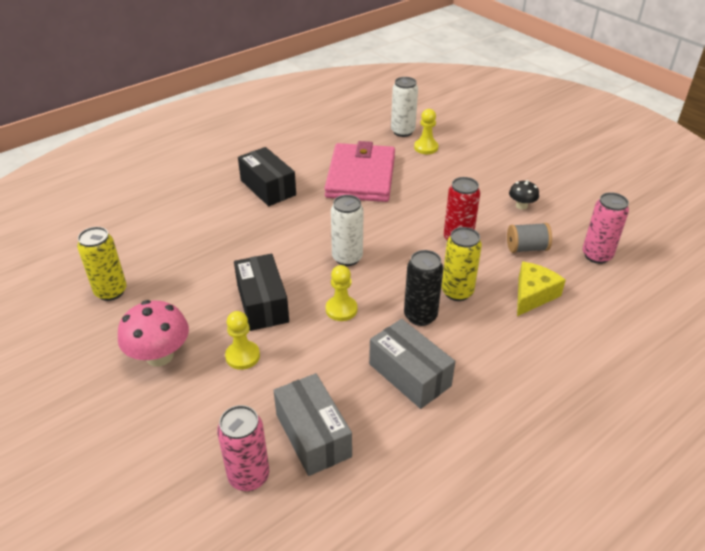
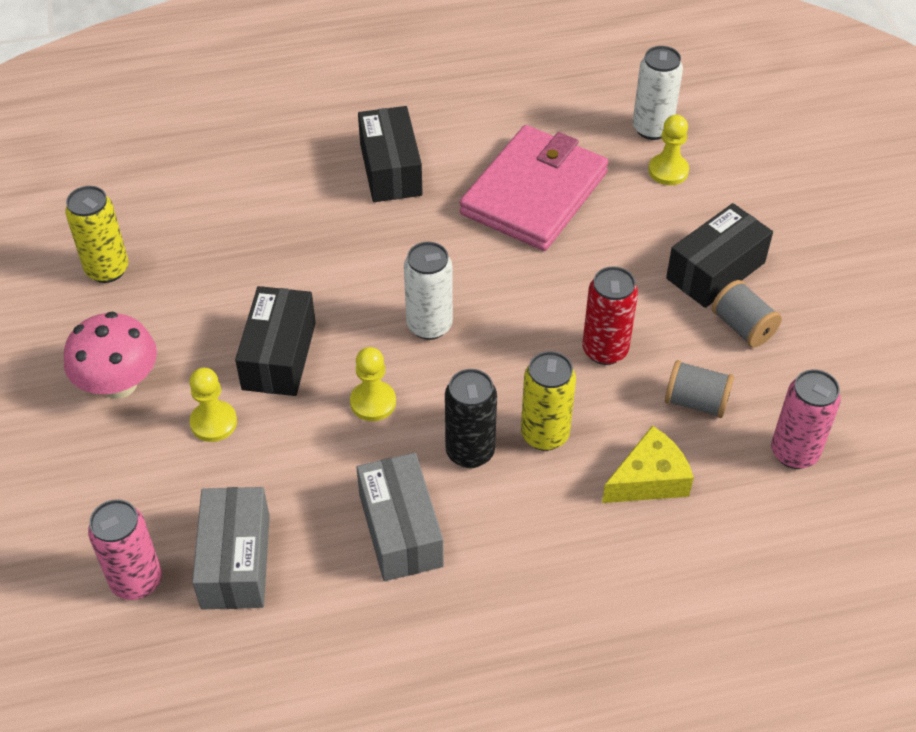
camera: 25 degrees right, 10 degrees up
black mushroom [509,180,539,210] -> grey spool [712,280,782,348]
none -> black box [666,203,773,308]

